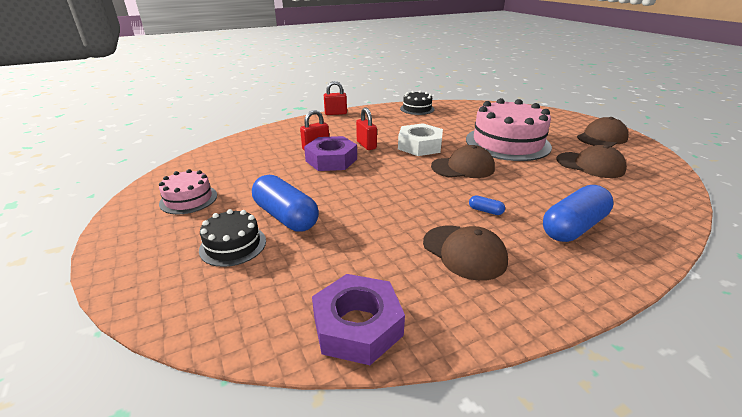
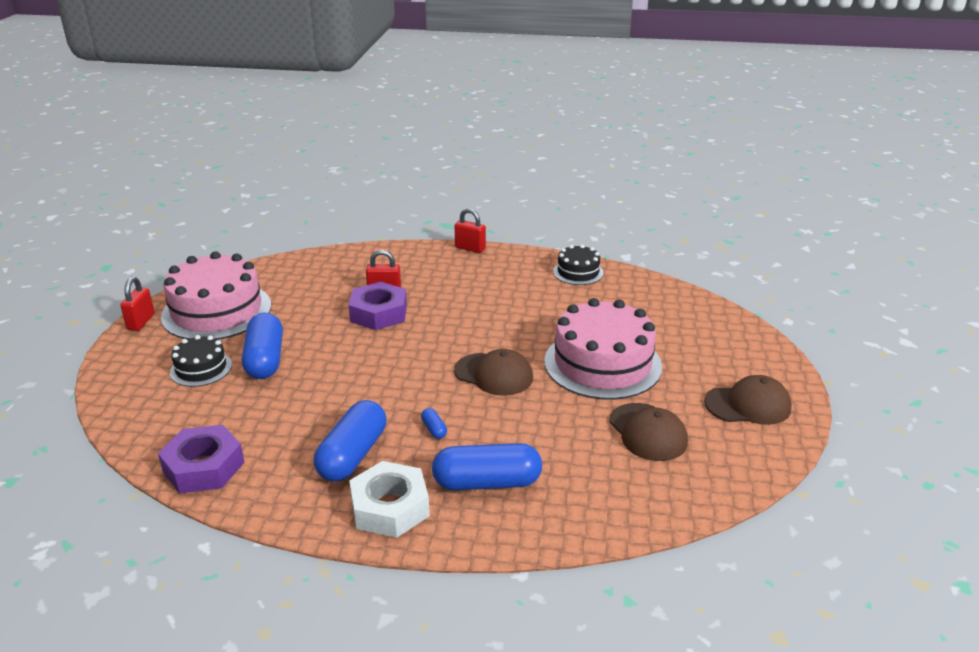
camera: 35 degrees right, 0 degrees up
pink cake [159,169,217,214] -> pink cake [161,251,271,340], size x1.97
red padlock [356,107,377,150] -> red padlock moved to [120,277,155,331]
white nut [398,123,443,156] -> white nut moved to [349,461,430,538]
brown cap [423,226,508,281] -> blue capsule [314,400,386,482]

